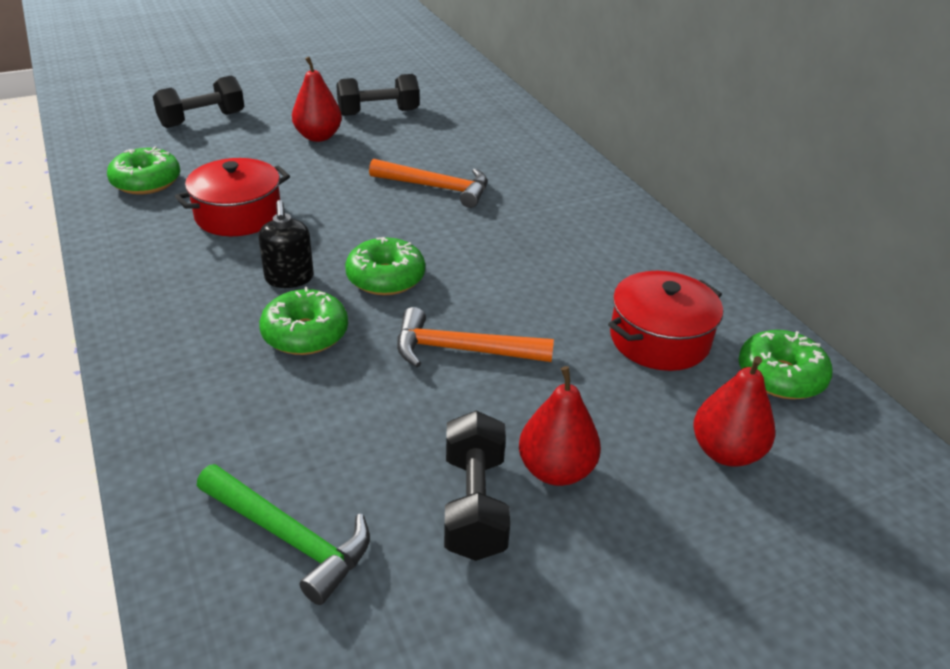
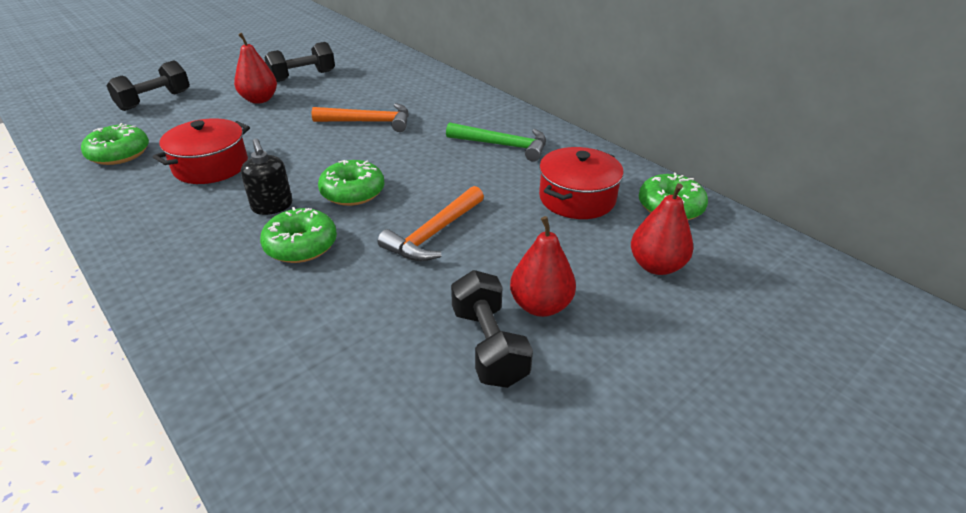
camera: 15 degrees left, 0 degrees up
green hammer [197,464,370,605] -> green hammer moved to [446,122,546,162]
orange hammer [397,307,554,367] -> orange hammer turned 45 degrees counterclockwise [378,186,484,261]

